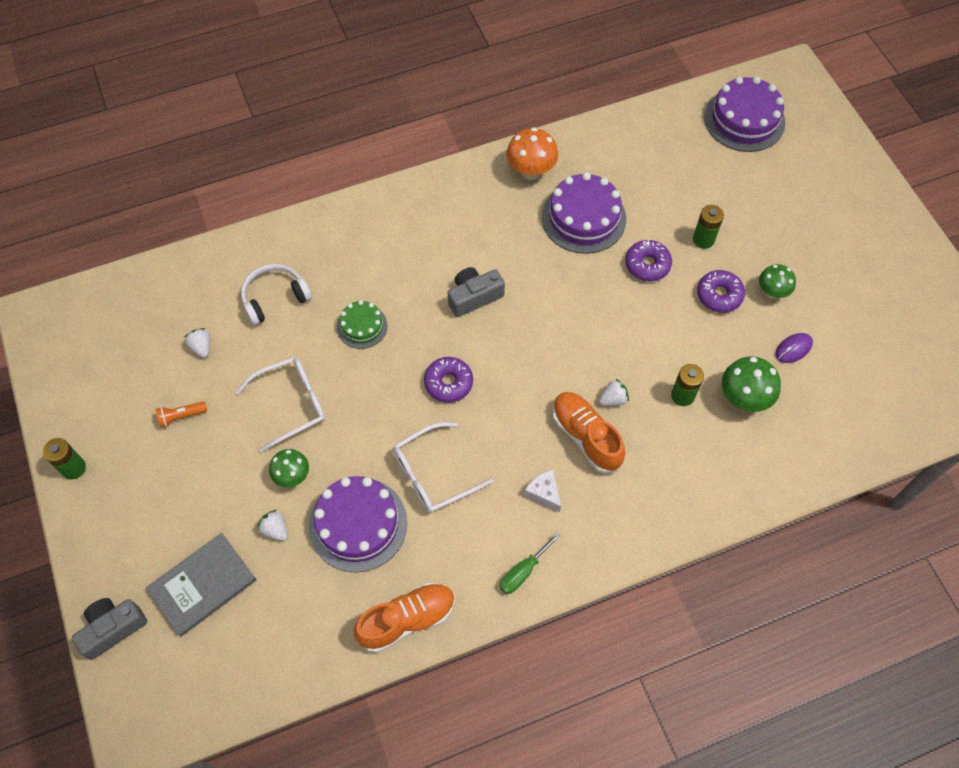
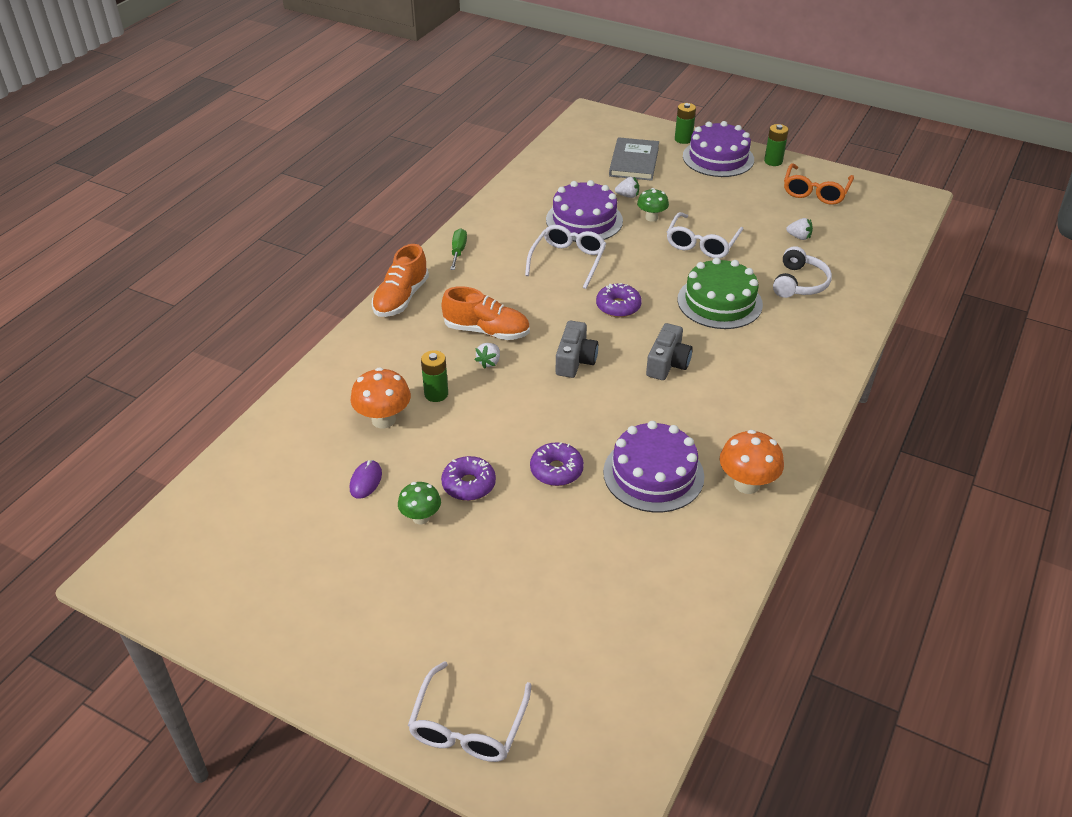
camera: 140 degrees right, 20 degrees down
grey camera [72,598,147,660] -> grey camera moved to [556,321,598,378]
orange flashlight [156,401,207,428] -> none
green cake [337,300,388,349] -> green cake [678,257,763,329], size x1.77
orange shoe [354,582,455,653] -> orange shoe moved to [372,244,429,317]
white cheese [524,470,561,512] -> none
green battery [693,205,724,249] -> green battery moved to [675,103,696,144]
purple cake [704,77,785,152] -> purple cake moved to [683,121,754,177]
green mushroom [722,356,781,412] -> orange mushroom [351,367,411,429]
none -> white glasses [408,661,532,762]
none -> orange glasses [784,163,854,205]

